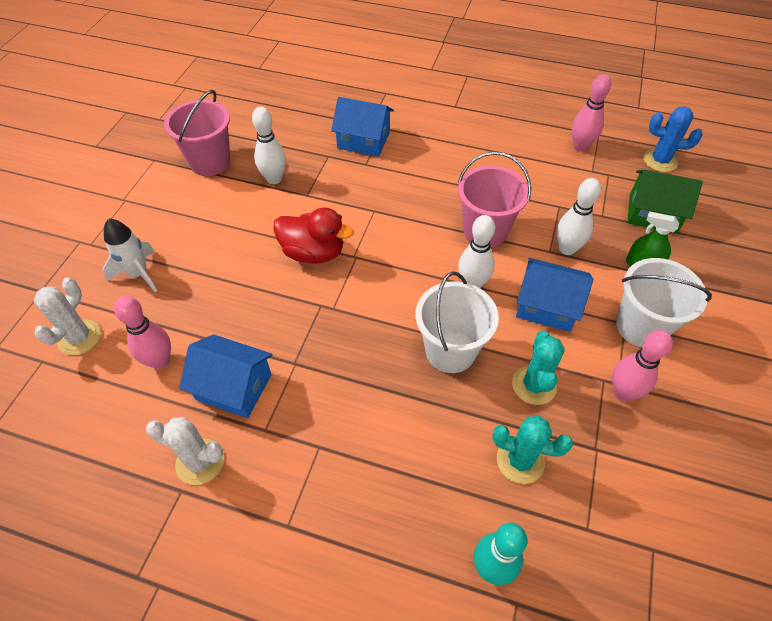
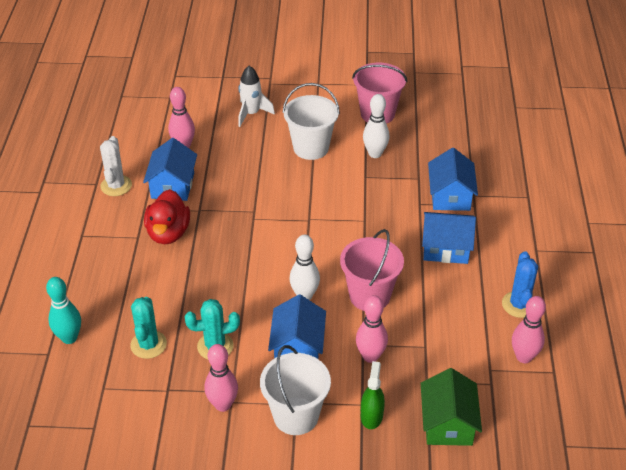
camera: 75 degrees right, 10 degrees down
white cactus [34,278,101,355] -> none
red duck [273,207,354,264] -> red duck moved to [144,189,190,244]
white bucket [415,271,499,373] -> white bucket moved to [283,83,340,160]
white bowling pin [557,178,601,255] -> pink bowling pin [356,295,388,363]
blue cactus [643,106,702,172] -> blue cactus moved to [502,251,538,318]
none -> blue house [422,212,476,264]

